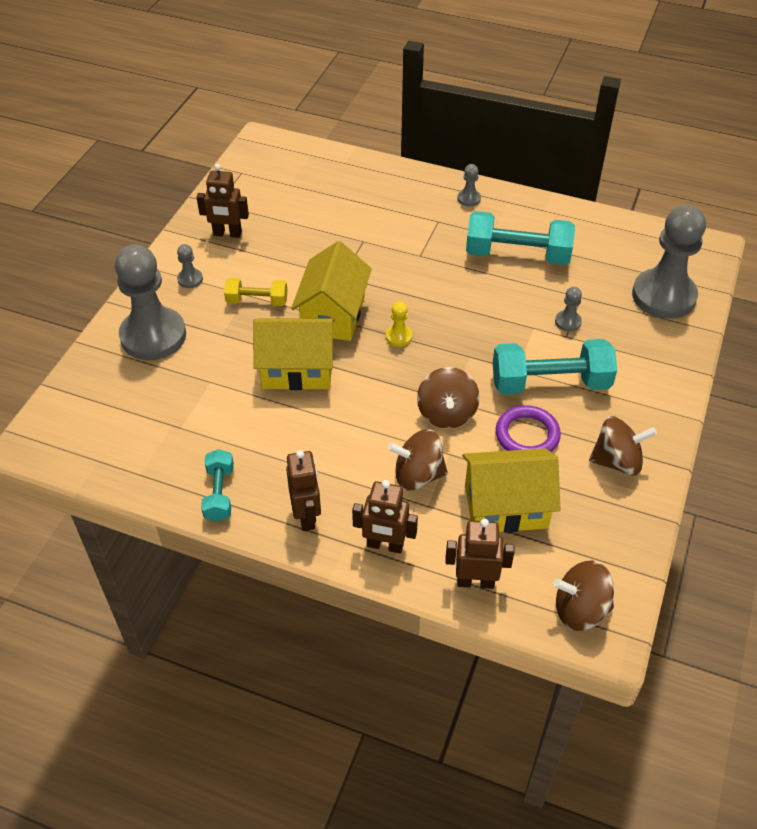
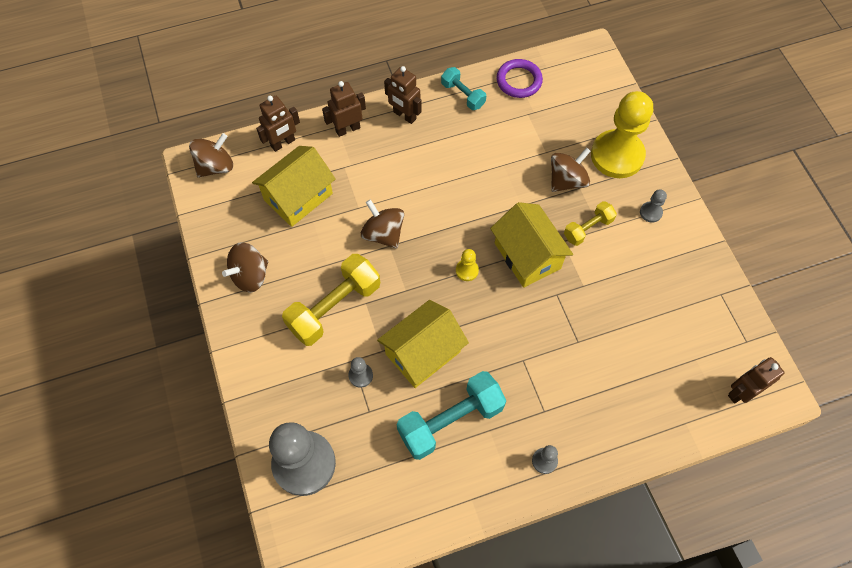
camera: 140 degrees right, 15 degrees up
grey pawn [115,244,186,360] -> yellow pawn [591,91,653,178]
brown robot [196,164,249,238] -> brown robot moved to [728,357,785,404]
yellow house [253,318,335,390] -> yellow house moved to [377,300,469,388]
brown spinning top [388,429,448,491] -> brown spinning top moved to [551,148,591,192]
turquoise dumbbell [493,339,617,395] -> yellow dumbbell [282,254,380,346]
purple ring [496,405,561,452] -> purple ring moved to [496,59,543,98]

